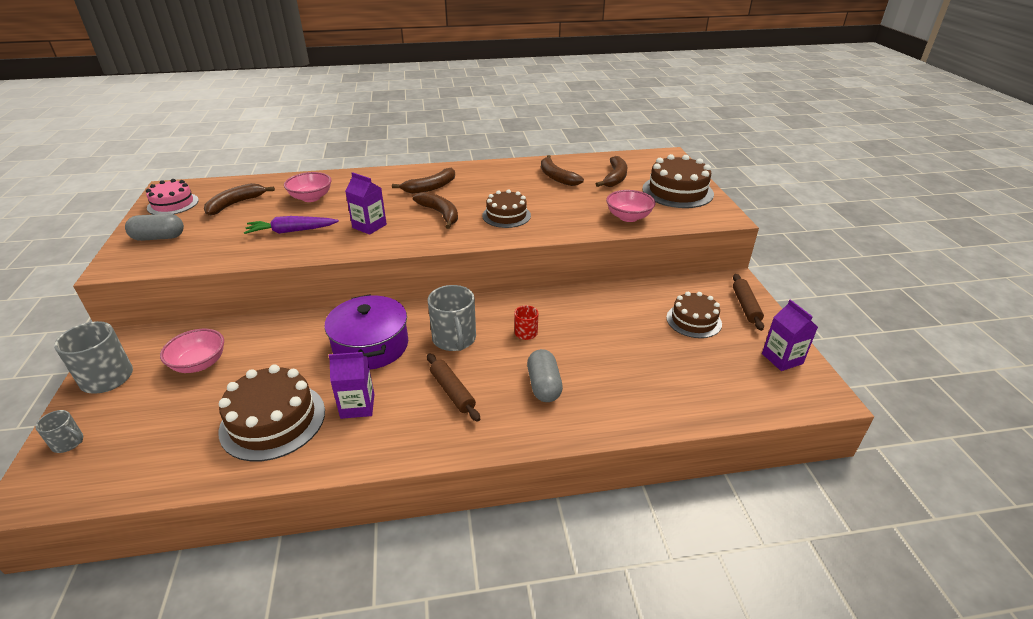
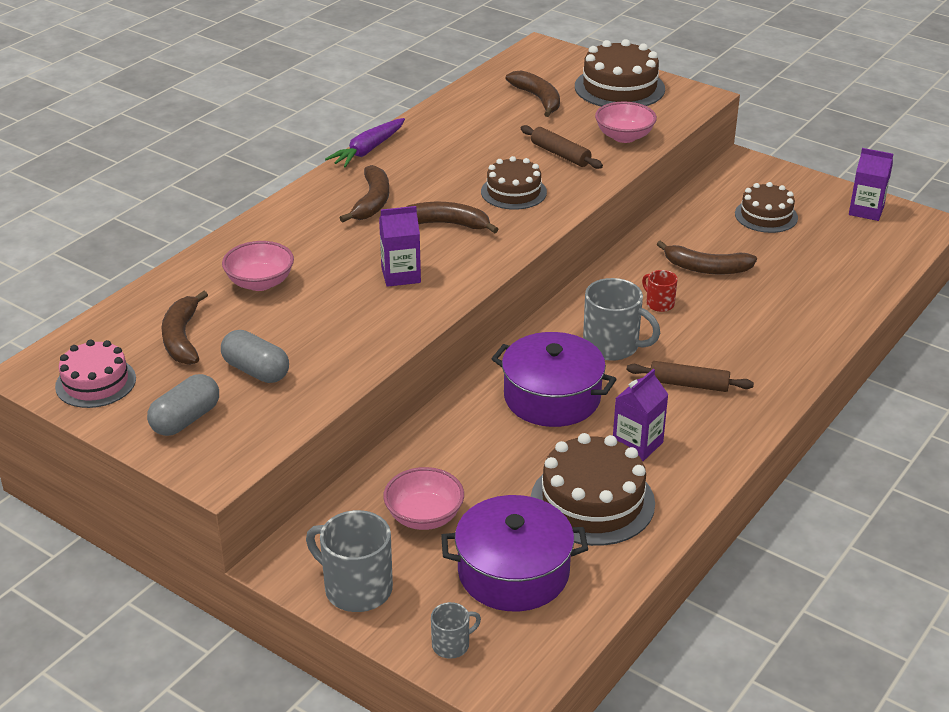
camera: 45 degrees left, 0 degrees up
purple carrot [244,216,339,234] -> purple carrot moved to [325,118,405,168]
grey capsule [527,349,563,402] -> grey capsule moved to [221,330,289,383]
brown banana [541,155,584,186] -> brown banana moved to [657,240,757,274]
brown rolling pin [733,274,764,331] -> brown rolling pin moved to [521,125,603,169]
none -> purple pot [441,495,588,612]

